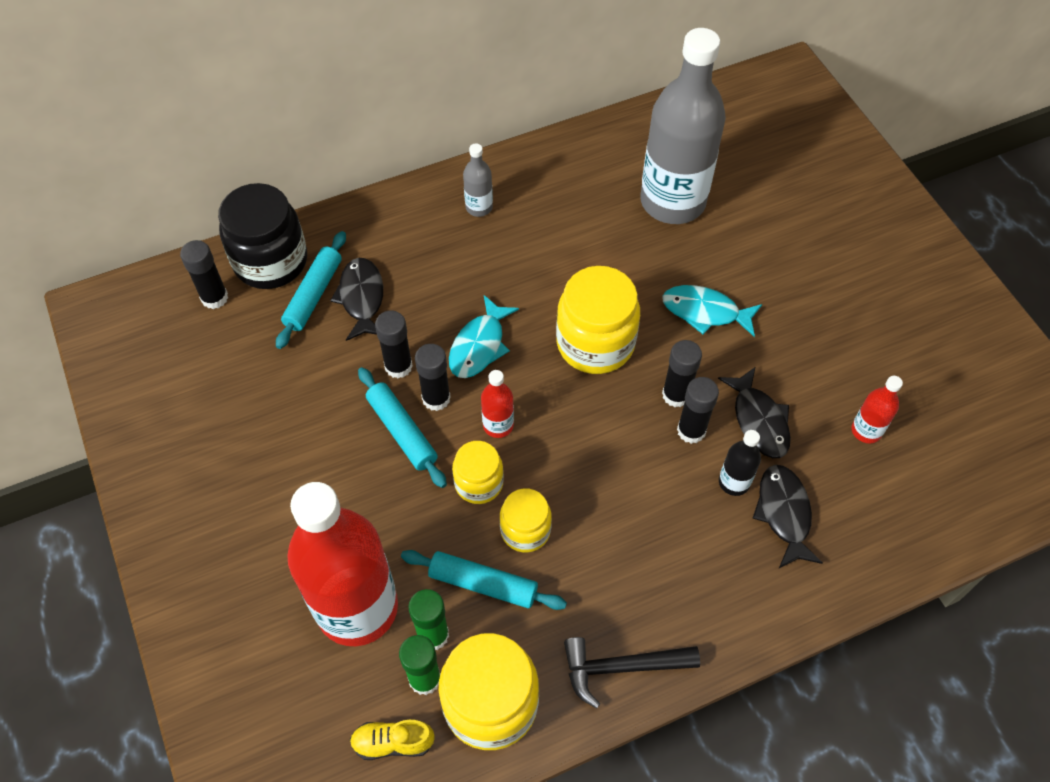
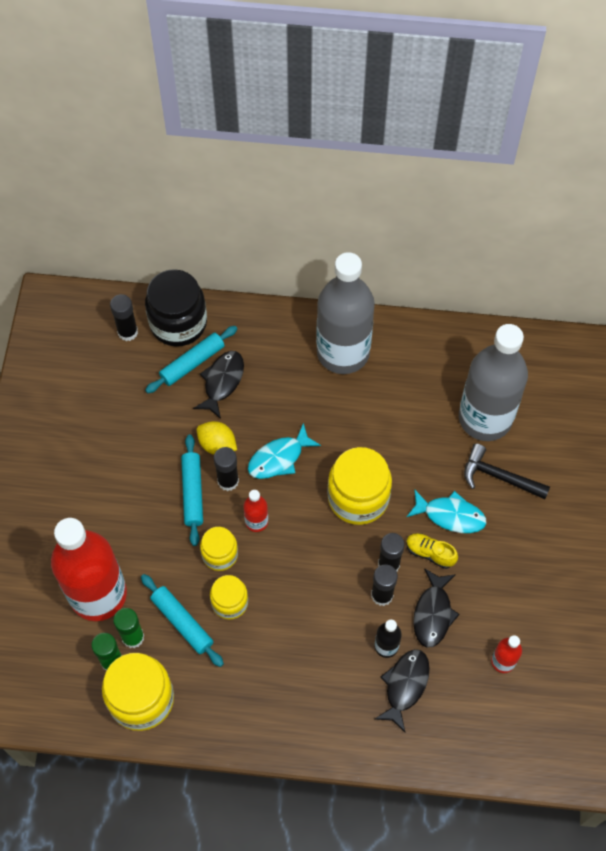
camera: 30 degrees right, 5 degrees up
yellow shoe [350,720,435,760] -> yellow shoe moved to [406,533,458,569]
black glue stick [375,311,413,378] -> yellow lemon [197,421,237,455]
grey bottle [463,143,493,217] -> grey bottle [316,252,375,374], size x2.43
black hammer [564,637,700,709] -> black hammer moved to [464,444,550,499]
turquoise fish [662,285,762,337] -> turquoise fish turned 150 degrees clockwise [407,489,486,533]

